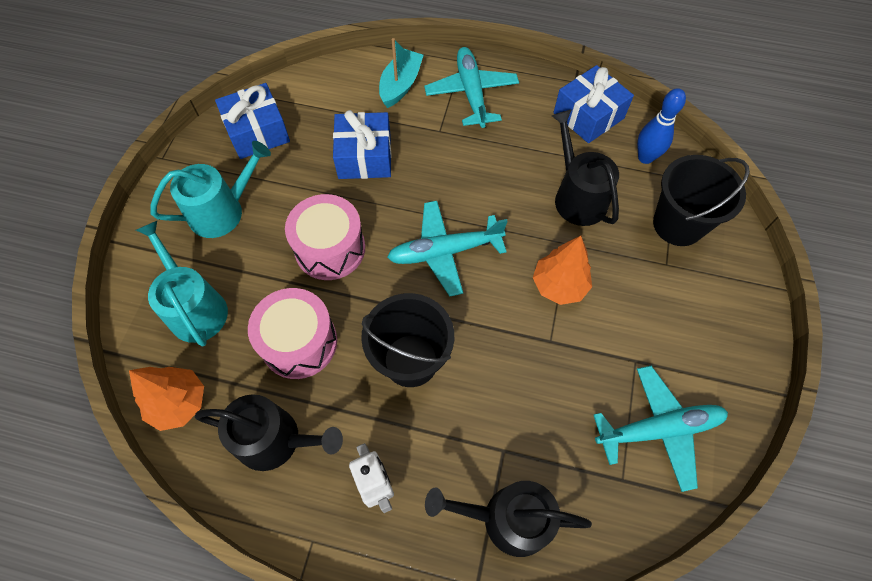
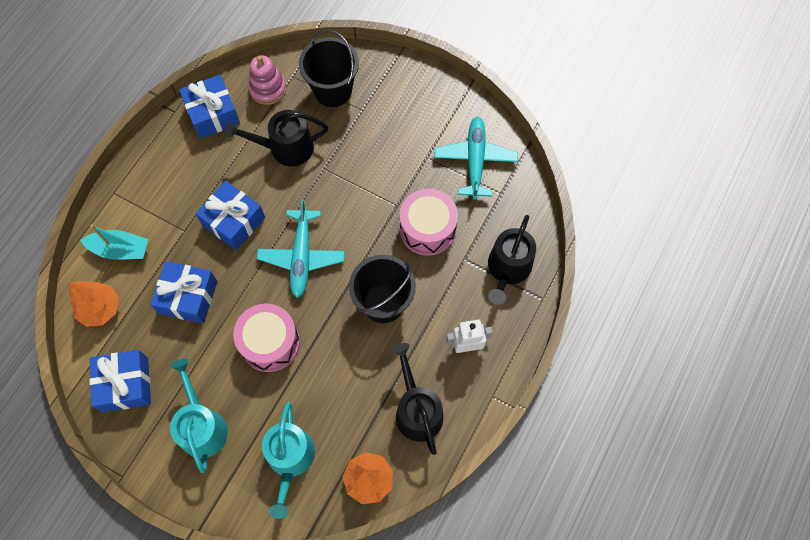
camera: 75 degrees left, 5 degrees up
turquoise watering can [136,221,228,346] -> turquoise watering can turned 75 degrees counterclockwise [262,401,315,519]
black watering can [195,394,343,471] -> black watering can turned 45 degrees counterclockwise [392,343,443,455]
pink drum [248,288,337,379] -> pink drum moved to [400,189,458,256]
turquoise boat [379,38,423,108] -> turquoise boat turned 150 degrees clockwise [80,224,148,260]
turquoise plane [424,47,519,128] -> none
orange tree [533,236,592,305] -> orange tree moved to [70,281,119,327]
blue bowling pin [637,88,686,164] -> pink stacking toy [248,55,286,105]
none -> blue gift [195,181,265,250]

